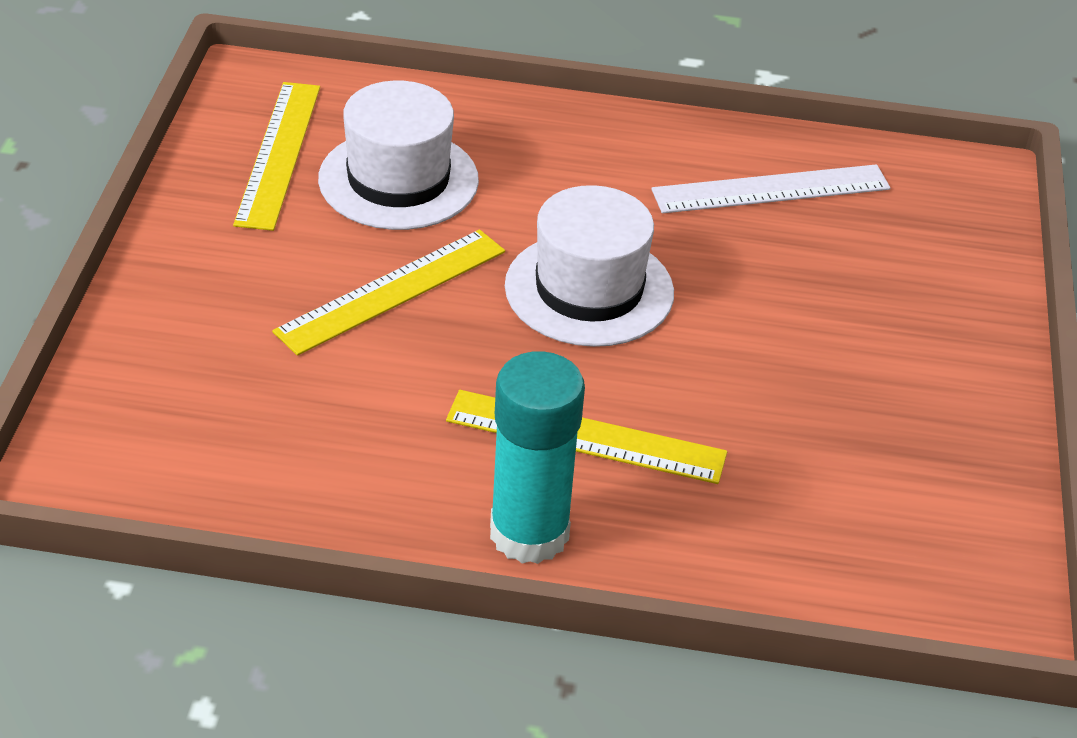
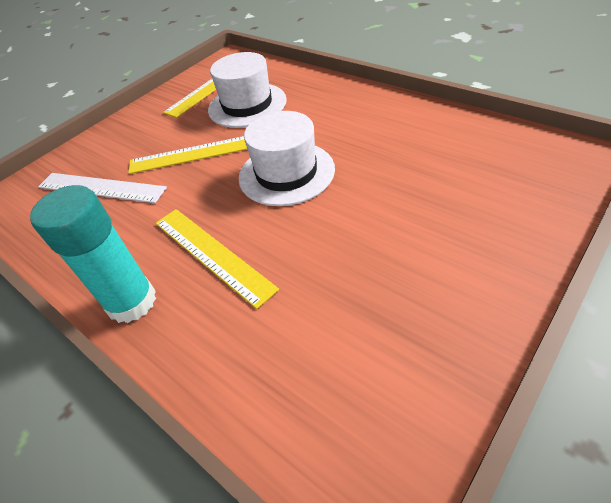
camera: 40 degrees right, 5 degrees up
white ruler [651,164,890,213] -> white ruler moved to [38,173,167,203]

